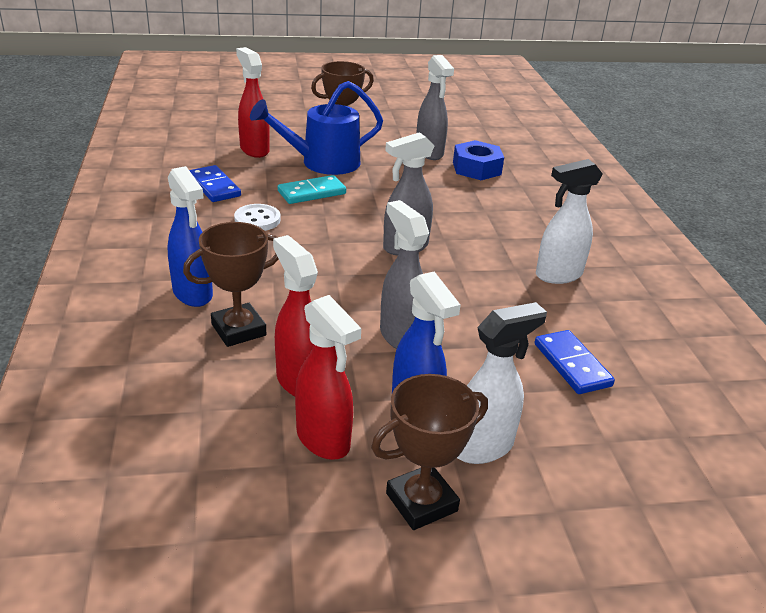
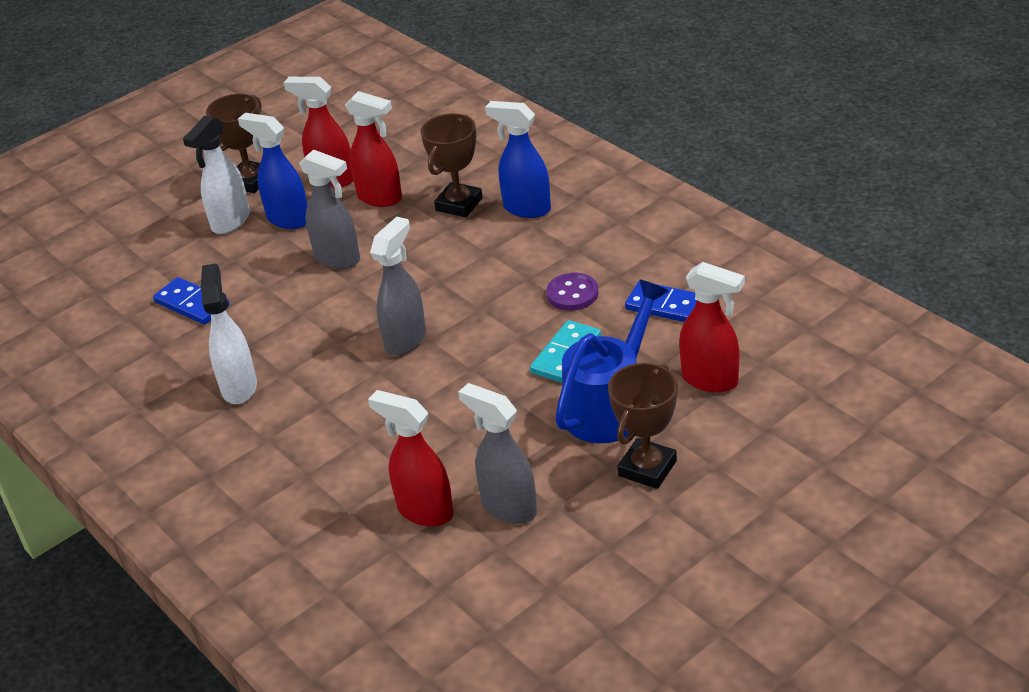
camera: 155 degrees right, 5 degrees up
white button [234,204,281,231] -> purple button [546,273,599,311]
blue nut [453,140,504,180] -> red spray bottle [368,390,454,527]
white spray bottle [536,159,603,284] -> white spray bottle turned 45 degrees counterclockwise [201,264,257,404]

